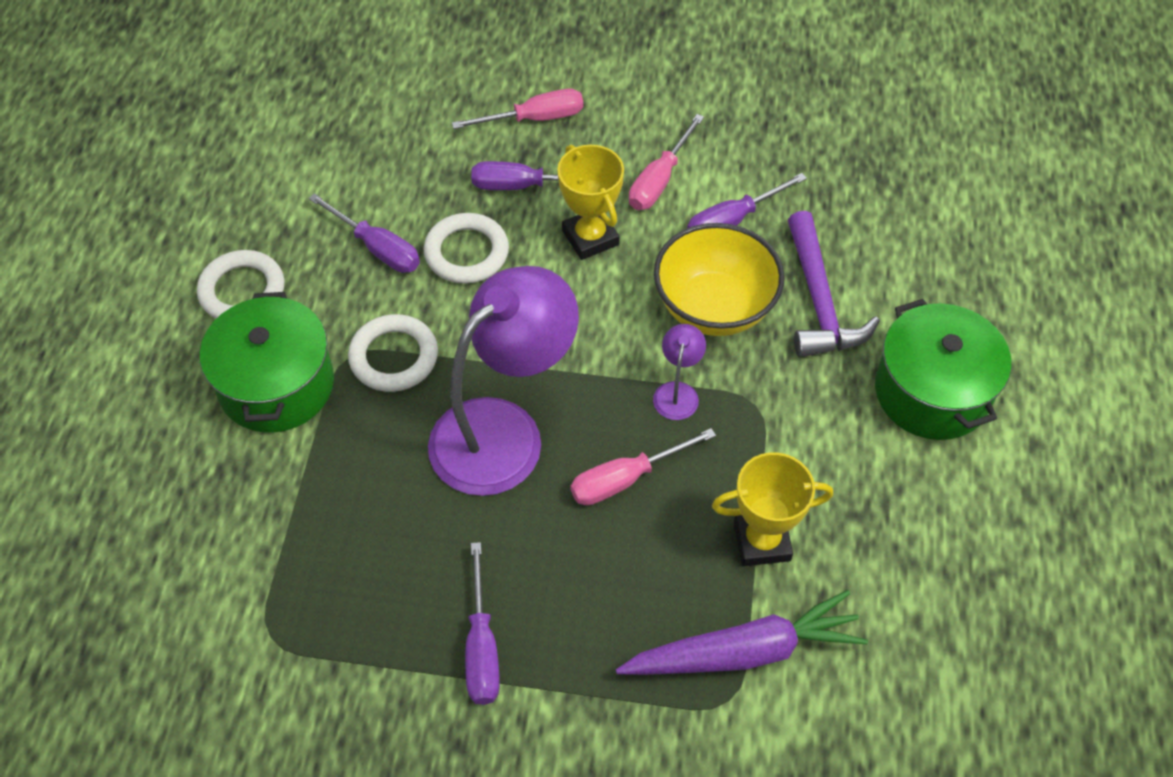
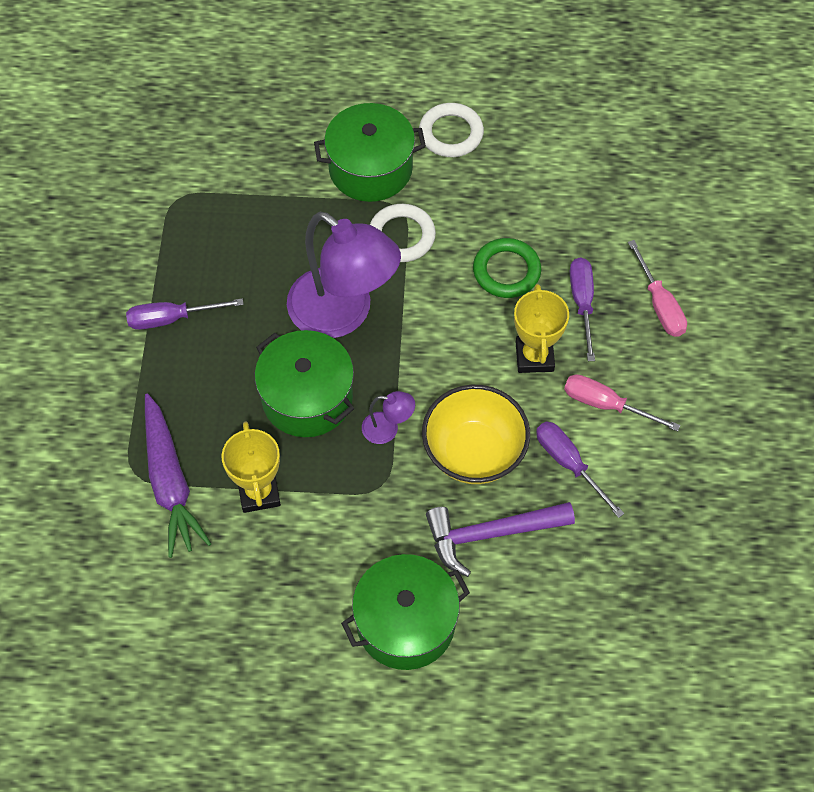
camera: 85 degrees right, 5 degrees up
purple screwdriver [308,193,420,273] -> none
white ring [424,213,509,284] -> green ring [473,238,541,298]
yellow trophy [557,145,624,260] -> yellow trophy turned 60 degrees counterclockwise [514,284,569,373]
pink screwdriver [571,428,716,505] -> green pot [255,330,354,437]

